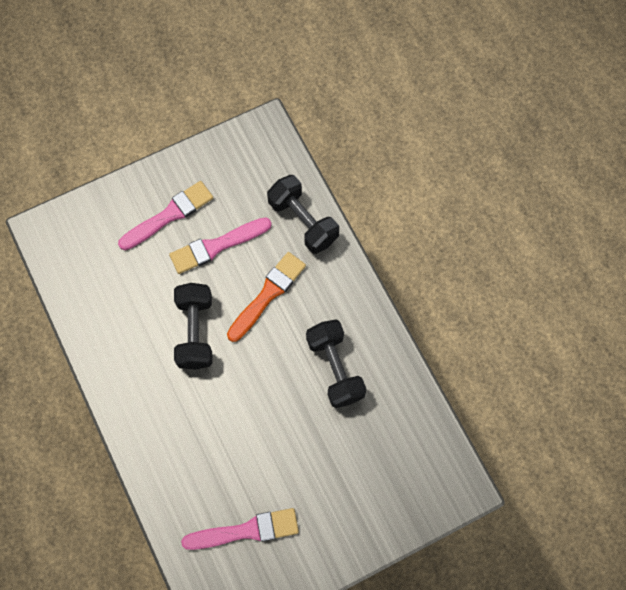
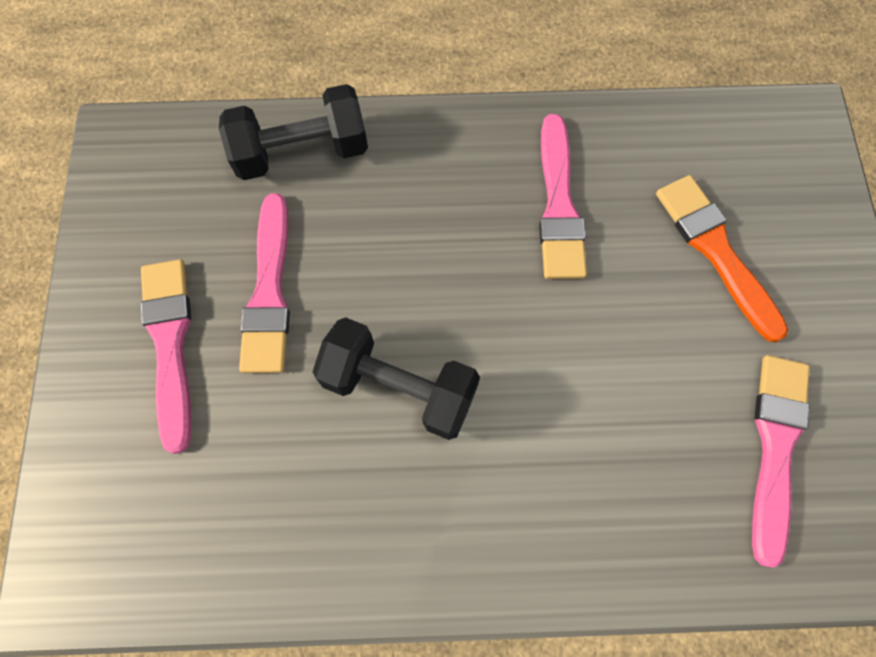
camera: 65 degrees left, 0 degrees up
orange brush [227,252,306,342] -> orange brush moved to [656,175,788,343]
black dumbbell [306,320,367,408] -> pink brush [539,114,587,279]

